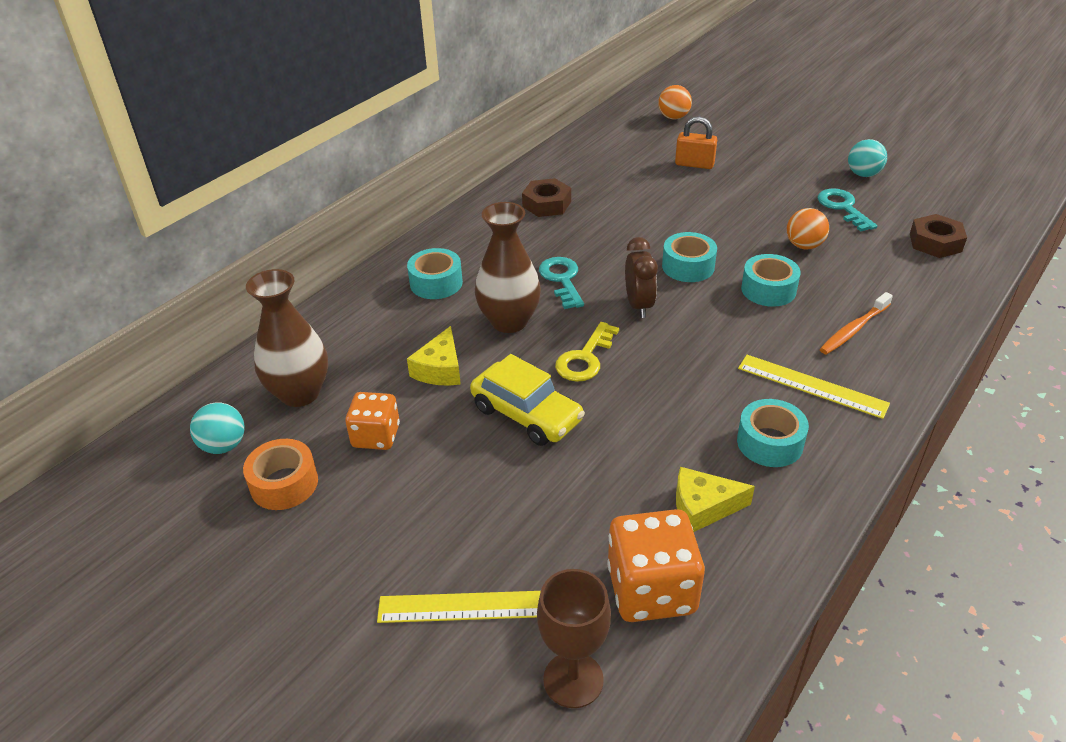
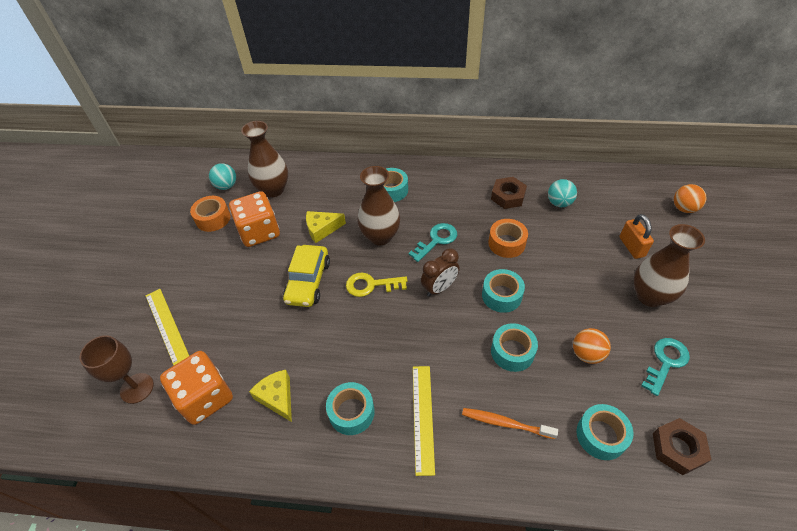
camera: 60 degrees right, 10 degrees up
orange dice [345,392,400,450] -> orange dice [229,191,280,247], size x1.56
turquoise ball [848,139,887,177] -> turquoise ball moved to [548,179,577,207]
none -> orange tape [488,219,528,258]
none -> turquoise tape [576,404,634,460]
none -> brown vase [634,224,705,307]

